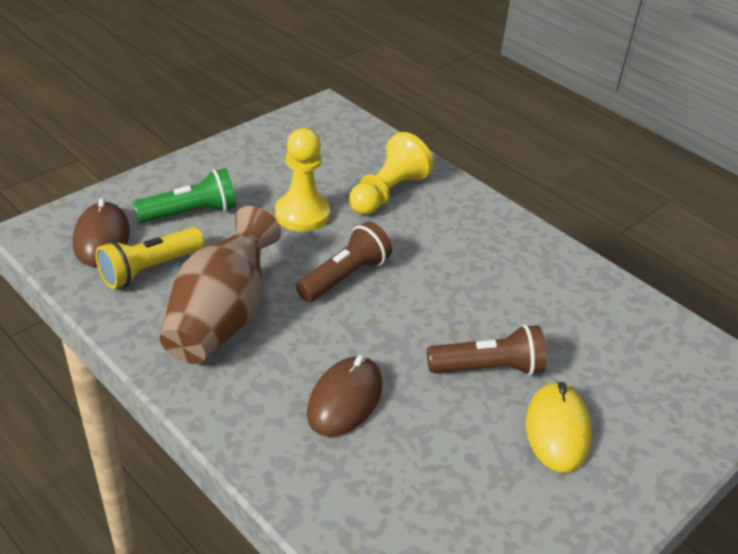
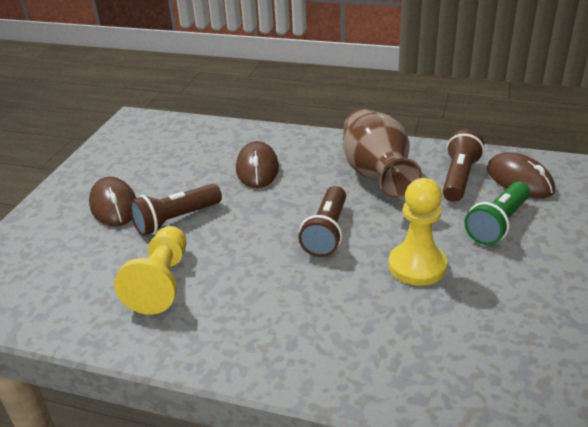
camera: 155 degrees right, 5 degrees down
yellow flashlight [96,227,204,289] -> brown flashlight [443,130,484,202]
yellow pawn [349,132,434,215] -> yellow pawn moved to [114,226,186,315]
yellow mouse [526,382,591,473] -> brown mouse [89,177,136,227]

